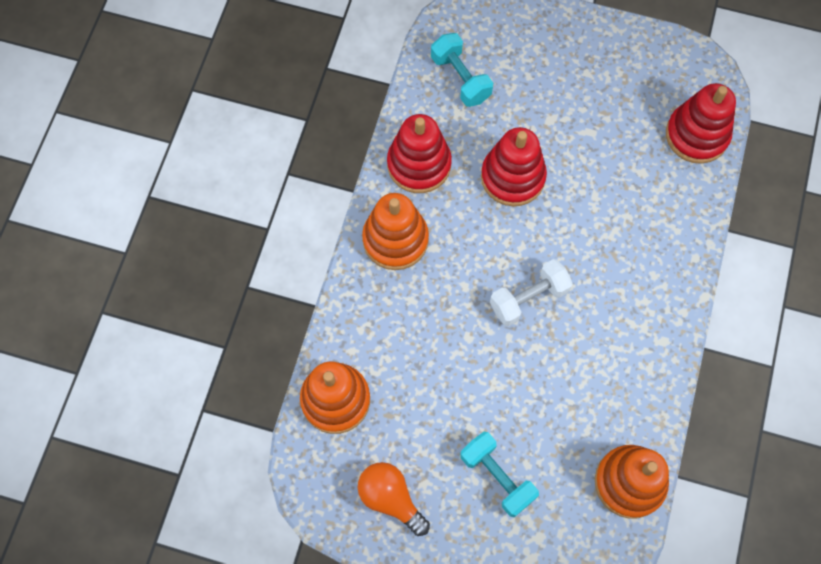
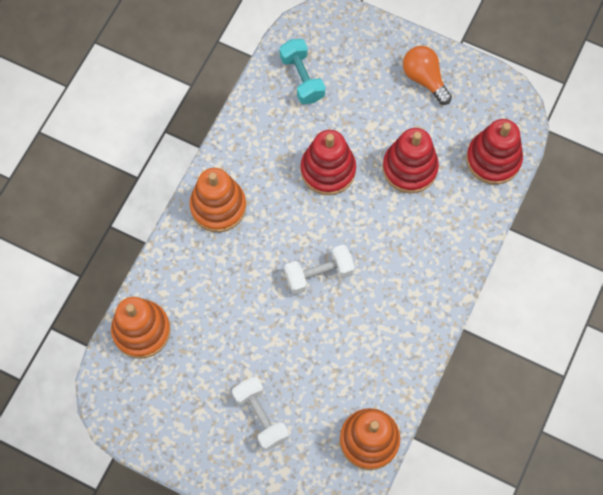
camera: 10 degrees right, 0 degrees up
orange light bulb [358,462,430,536] -> orange light bulb moved to [403,46,452,105]
red stacking toy [387,114,452,193] -> red stacking toy moved to [382,128,439,193]
turquoise dumbbell [460,432,539,517] -> white dumbbell [232,376,289,451]

